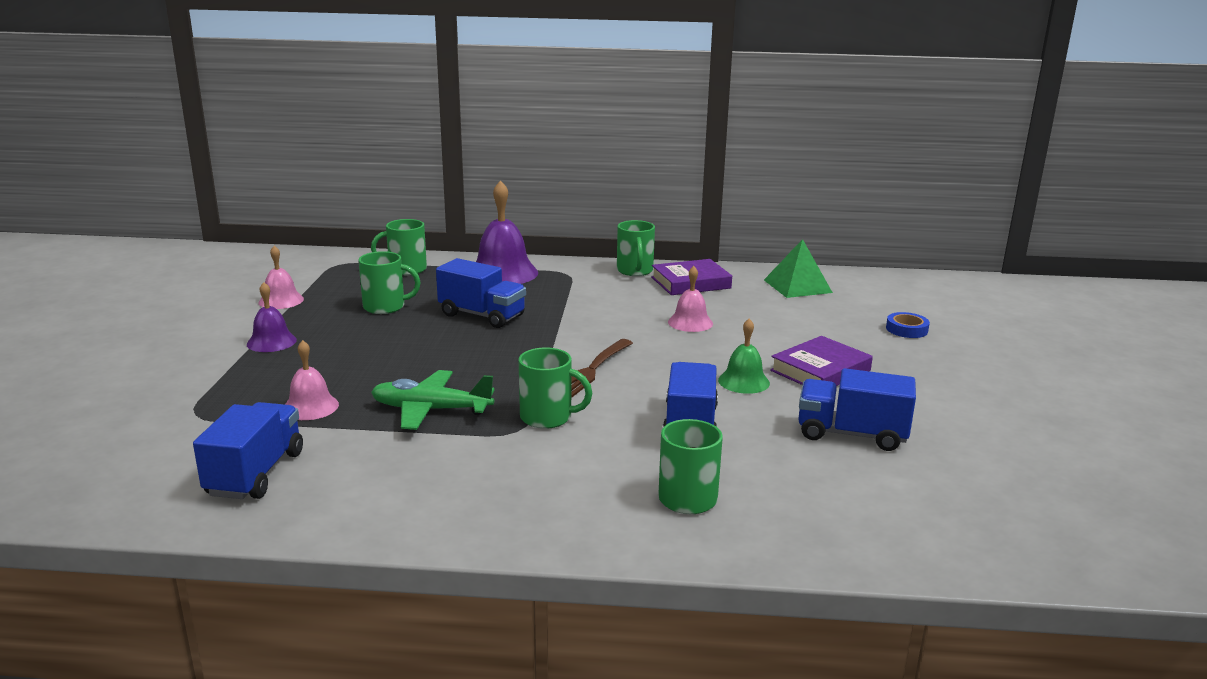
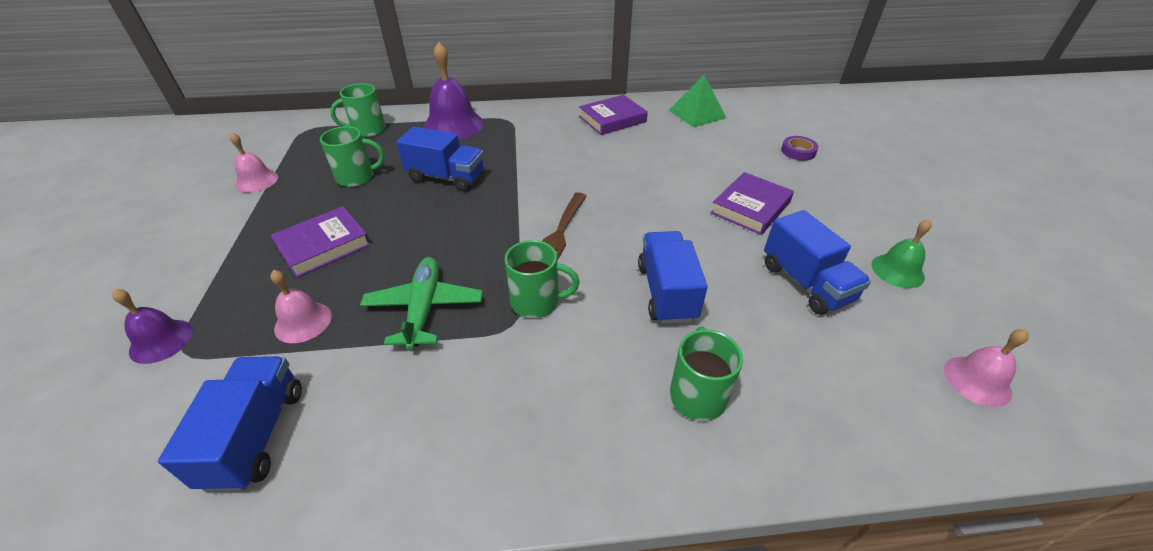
camera: 10 degrees left, 20 degrees up
purple bell [247,282,297,352] -> purple bell moved to [112,289,193,364]
green plane [371,370,495,430] -> green plane turned 90 degrees clockwise [360,257,482,350]
green mug [617,220,655,276] -> none
pink bell [668,266,713,332] -> pink bell moved to [944,329,1029,407]
green bell [718,319,770,394] -> green bell moved to [871,219,932,288]
blue truck [798,368,916,451] -> blue truck turned 120 degrees counterclockwise [764,210,871,315]
blue tape [886,312,930,338] -> purple tape [781,136,818,161]
none -> purple book [270,206,371,278]

